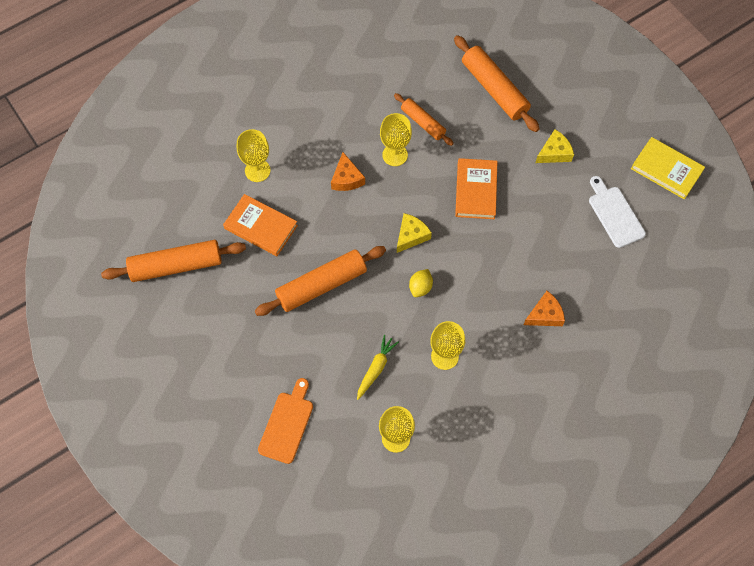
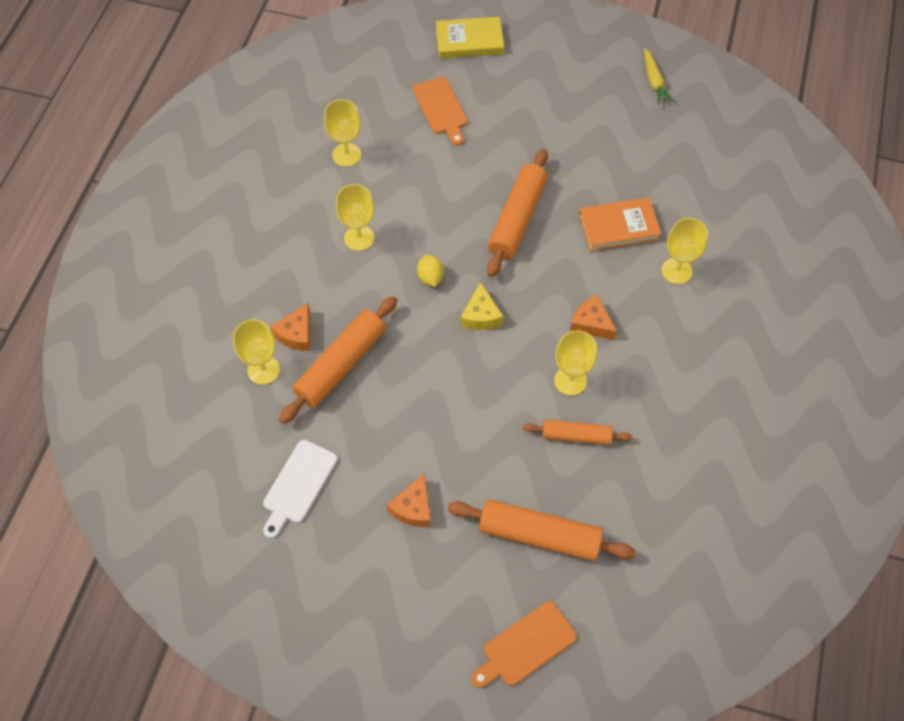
camera: 140 degrees right, 5 degrees down
orange rolling pin [101,240,246,282] -> orange rolling pin moved to [279,296,397,424]
yellow carrot [357,335,399,400] -> yellow carrot moved to [644,49,674,105]
orange book [455,158,497,219] -> none
yellow cheese [536,129,574,163] -> orange cheese [387,474,431,527]
white cutting board [589,176,646,248] -> white cutting board turned 90 degrees clockwise [263,440,338,538]
yellow book [631,137,705,200] -> yellow book moved to [436,17,504,58]
none -> yellow goblet [233,319,280,385]
none -> orange cutting board [471,601,577,688]

